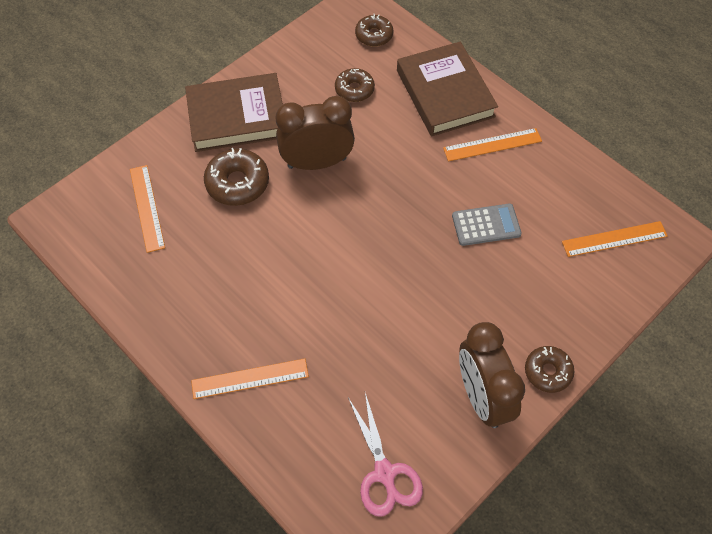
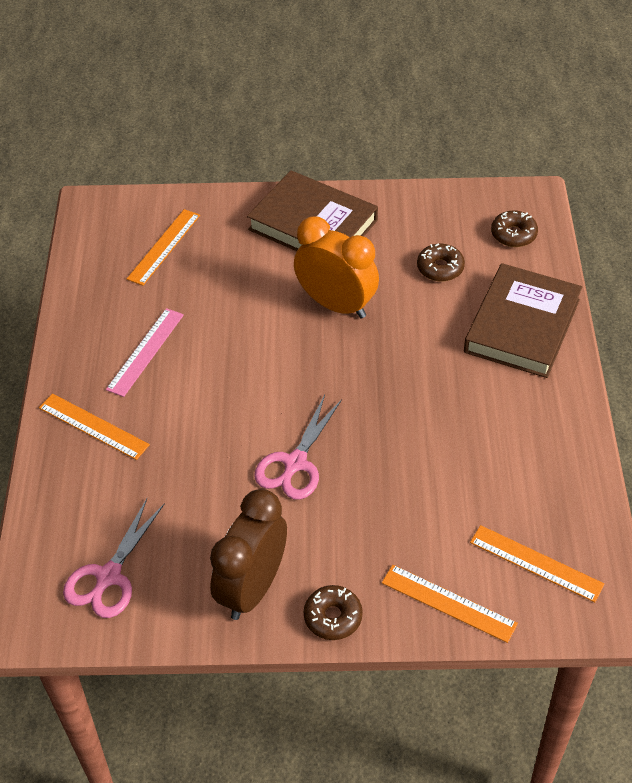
camera: 45 degrees right, 10 degrees down
brown donut [204,148,269,206] -> none
brown clock [276,96,355,170] -> orange clock [294,216,379,319]
orange ruler [443,128,542,161] -> orange ruler moved to [382,565,518,643]
grey calculator [452,203,522,246] -> none
none -> pink ruler [106,308,184,397]
none -> pink scissors [254,395,342,500]

